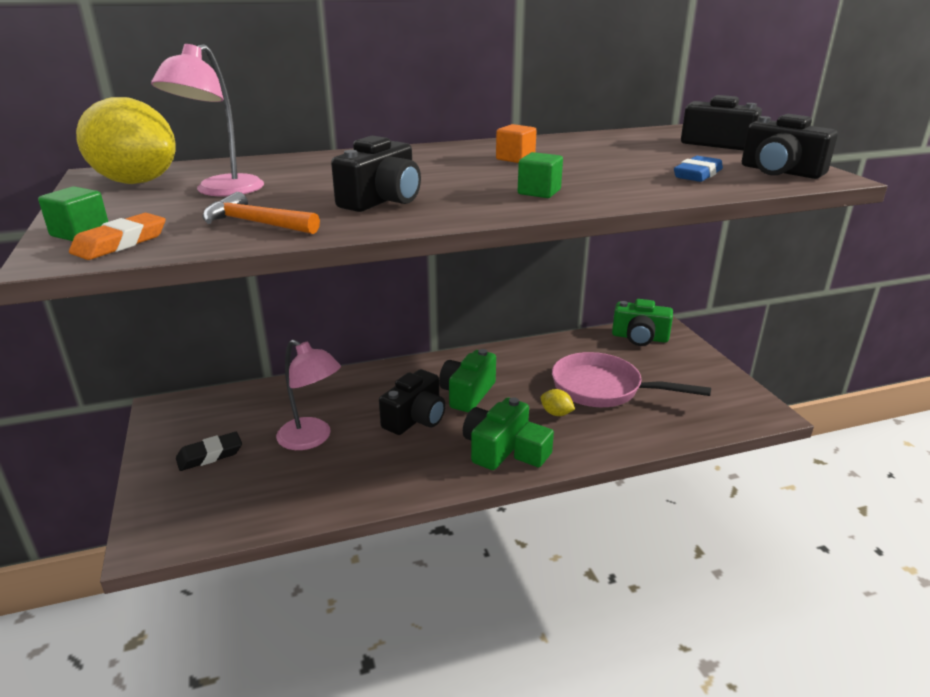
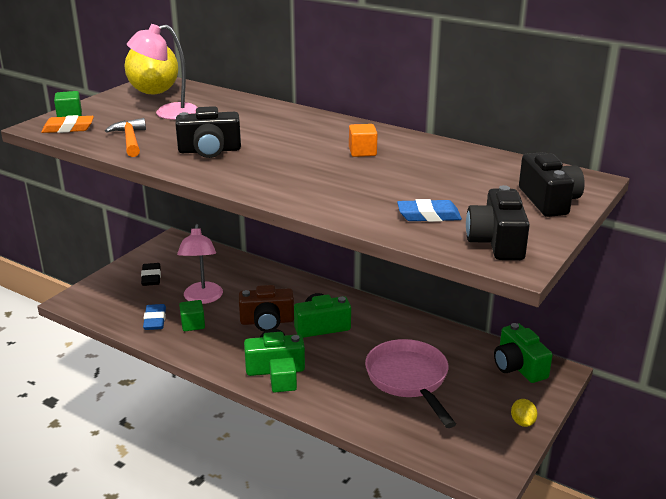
camera: 50 degrees right, 0 degrees up
black eraser [176,432,242,471] -> black eraser turned 60 degrees clockwise [141,263,161,286]
black camera [379,369,445,435] -> brown camera [239,285,294,331]
green cube [518,152,563,198] -> green cube moved to [179,300,205,331]
yellow lemon [541,389,575,416] -> yellow lemon moved to [511,399,537,427]
none -> blue eraser [143,304,166,330]

